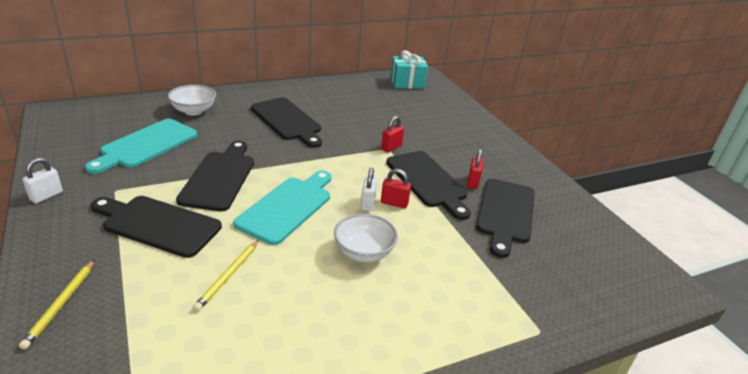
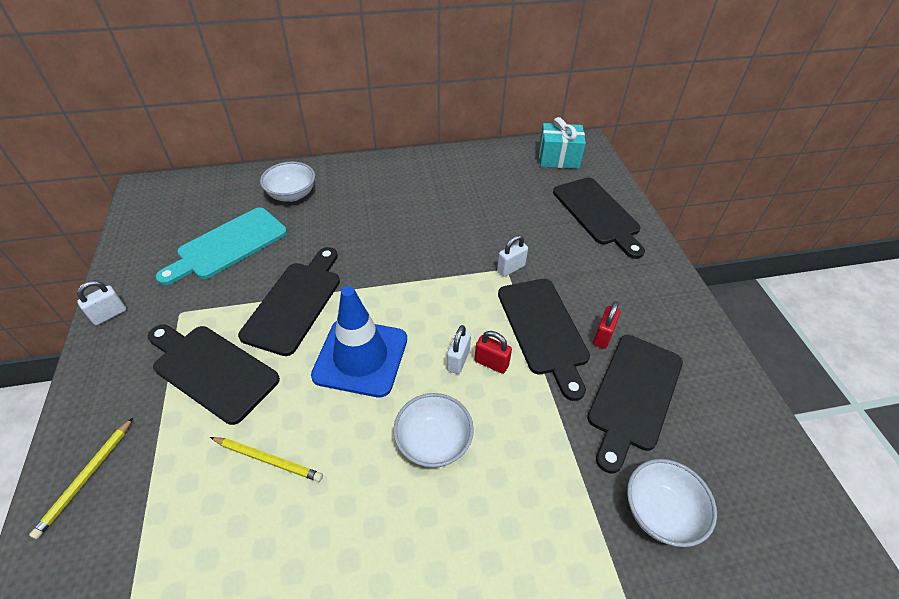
camera: 15 degrees right, 15 degrees up
yellow pencil [193,240,259,311] -> yellow pencil turned 105 degrees counterclockwise [210,437,323,482]
turquoise cutting board [233,171,331,245] -> blue traffic cone [311,286,407,397]
black cutting board [251,98,322,148] -> black cutting board moved to [553,177,645,259]
red padlock [381,116,404,153] -> white padlock [497,235,528,277]
none -> white bowl [627,459,717,547]

